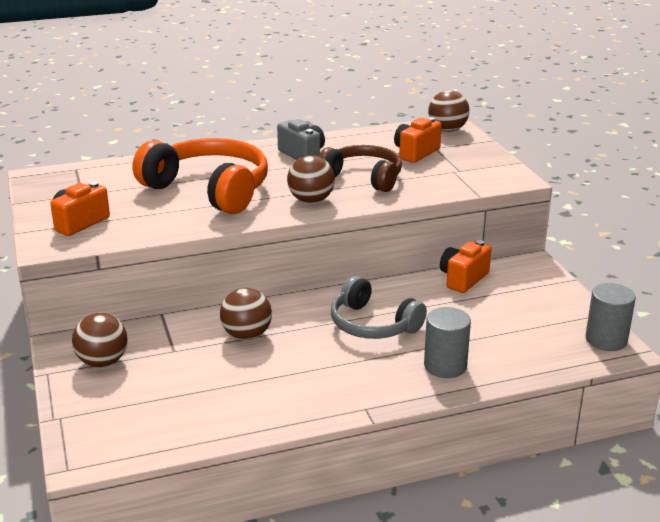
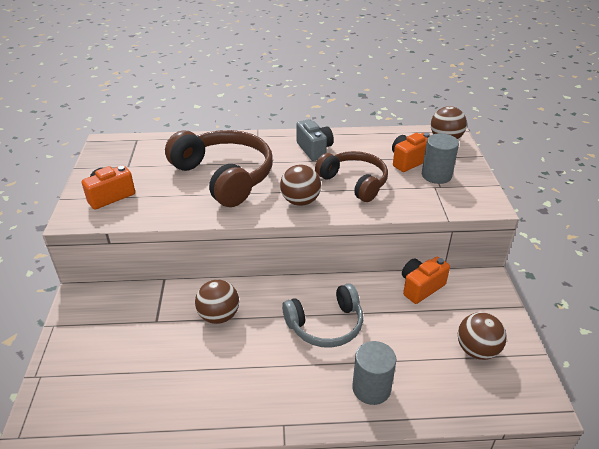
camera: 15 degrees right, 10 degrees up
brown ball [72,313,127,367] -> brown ball moved to [458,312,506,360]
orange headphones [133,138,268,214] -> brown headphones [165,130,273,207]
grey headphones [331,276,427,339] -> grey headphones turned 75 degrees counterclockwise [282,283,363,348]
grey cylinder [585,283,636,351] -> grey cylinder moved to [422,133,459,184]

